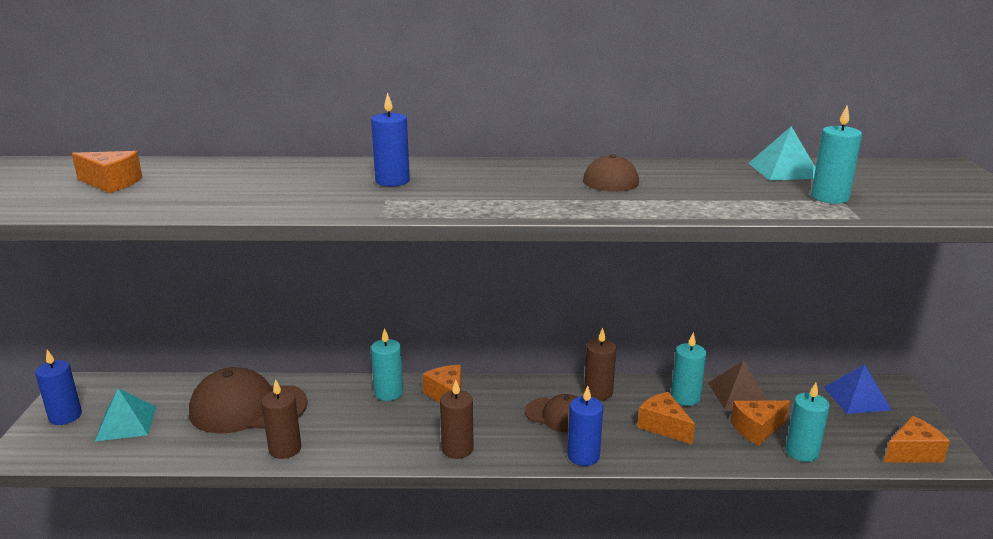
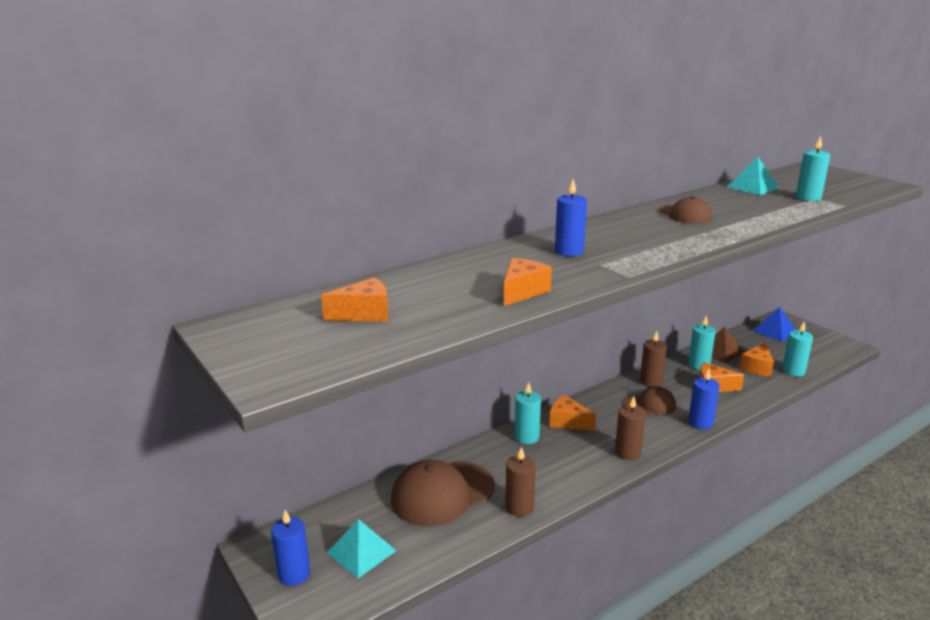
camera: 35 degrees left, 0 degrees up
orange cheese [884,416,950,462] -> orange cheese moved to [504,258,552,306]

